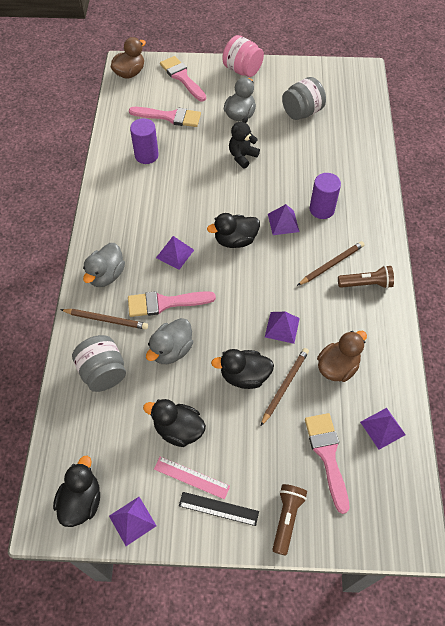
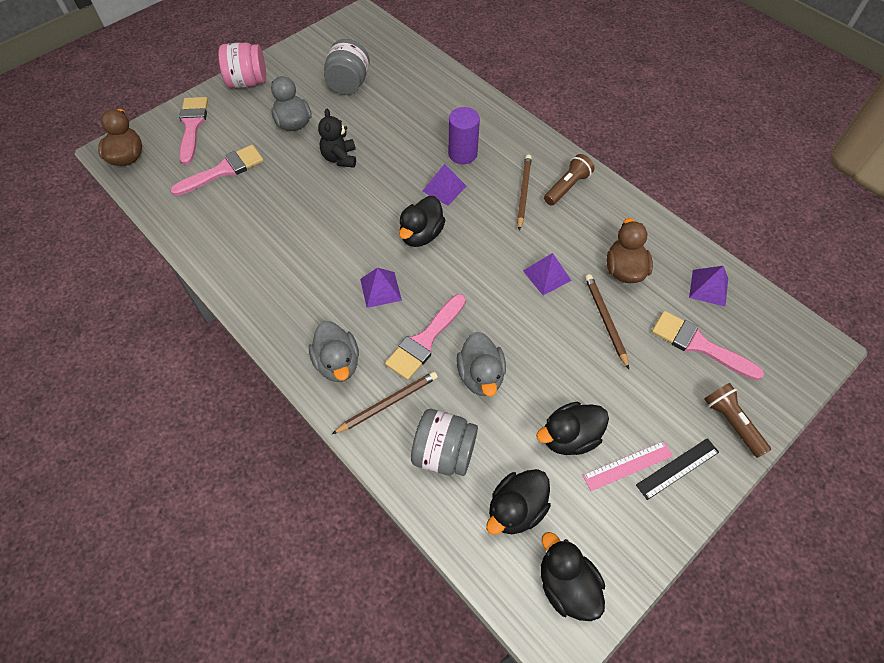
camera: 45 degrees left, 0 degrees up
purple pyramid [109,497,157,546] -> none
purple cylinder [130,118,159,164] -> none
pink brush [160,56,206,102] -> pink brush turned 75 degrees clockwise [179,97,208,165]
black duck [211,349,274,389] -> black duck moved to [486,469,551,535]

